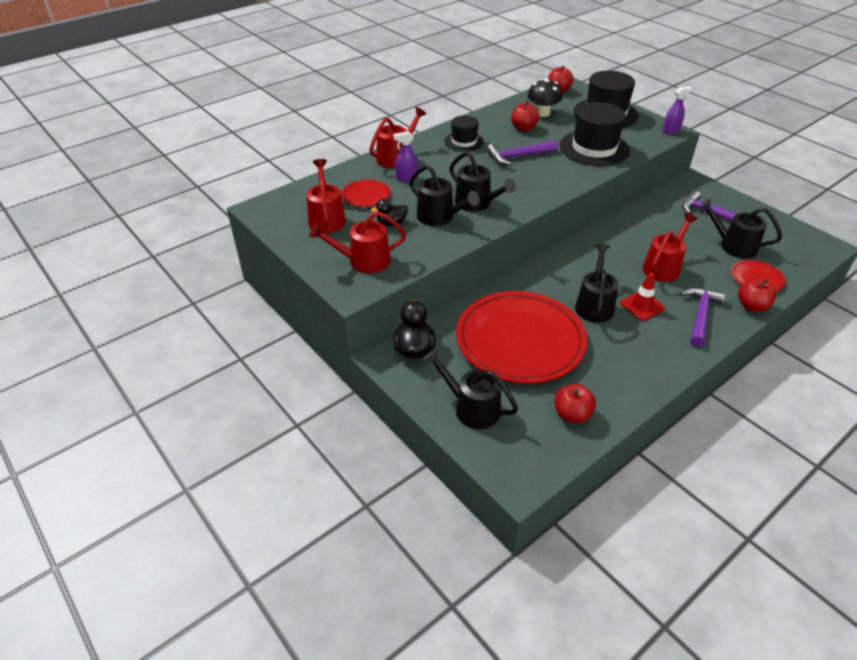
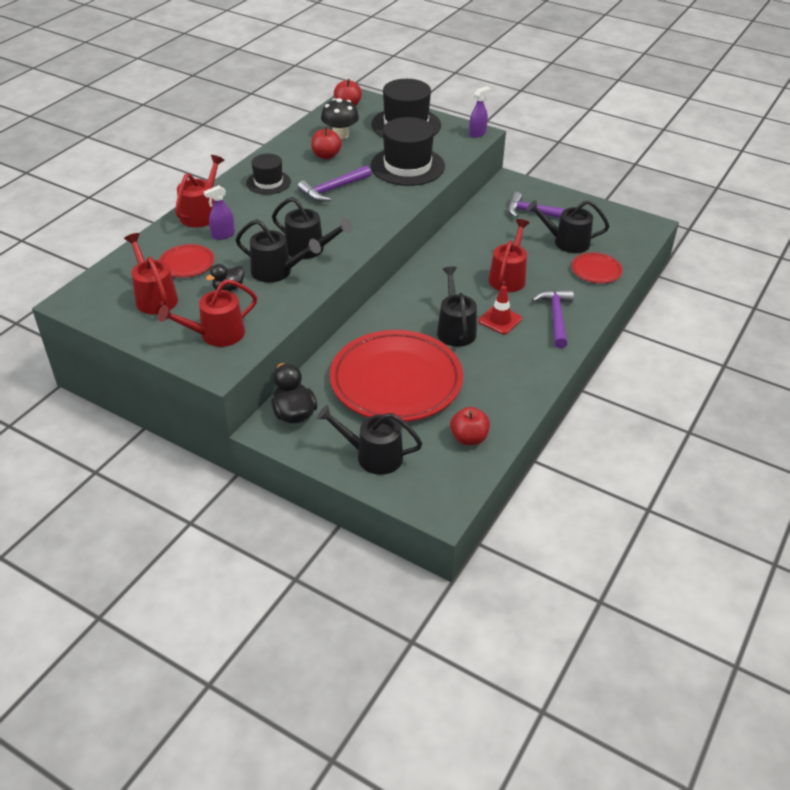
camera: 20 degrees left, 0 degrees up
red apple [738,278,776,312] -> none

